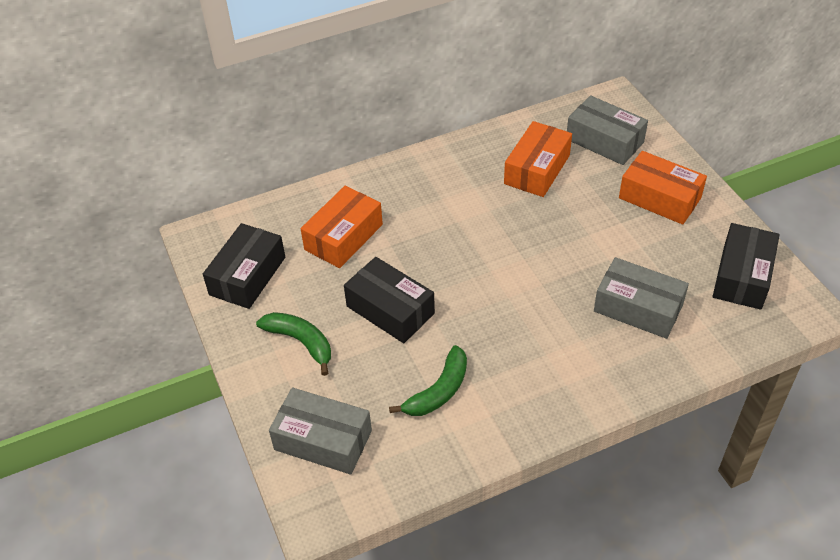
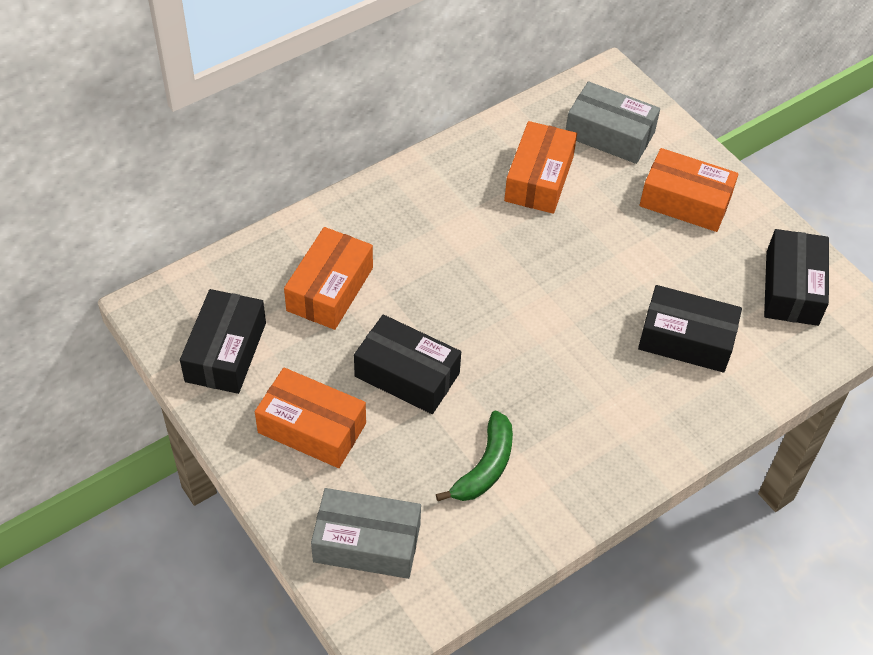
camera: 15 degrees left, 5 degrees up
green banana [256,312,331,376] -> orange box [255,368,366,468]
grey box [594,257,689,339] -> black box [638,285,742,373]

